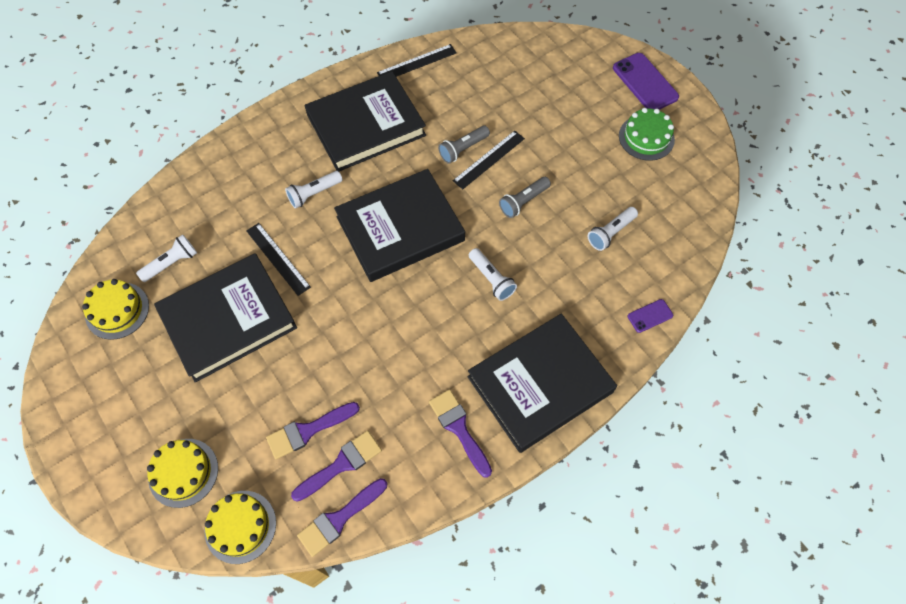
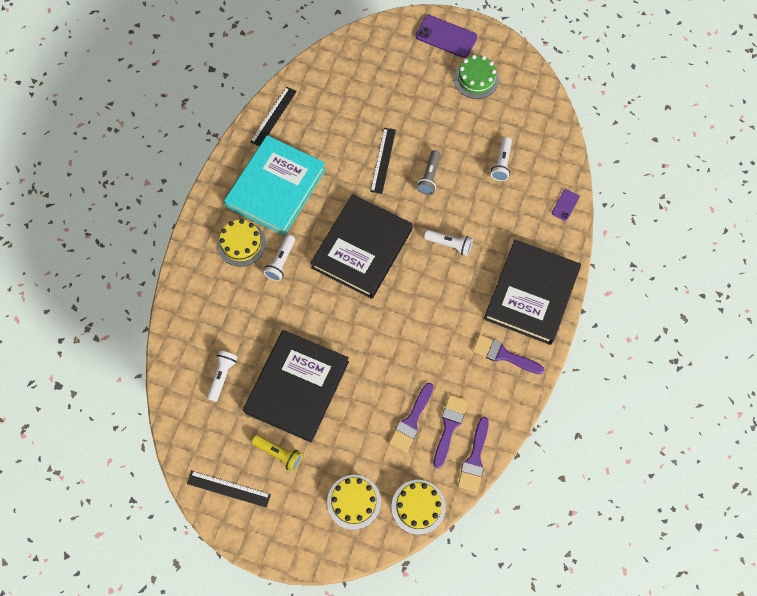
camera: 35 degrees left, 5 degrees up
yellow cake [82,279,149,340] -> yellow cake moved to [217,219,266,266]
black ruler [246,223,311,296] -> black ruler moved to [187,471,271,508]
black book [305,71,426,171] -> turquoise book [224,135,326,236]
grey flashlight [438,126,490,164] -> none
none -> yellow flashlight [252,435,303,472]

